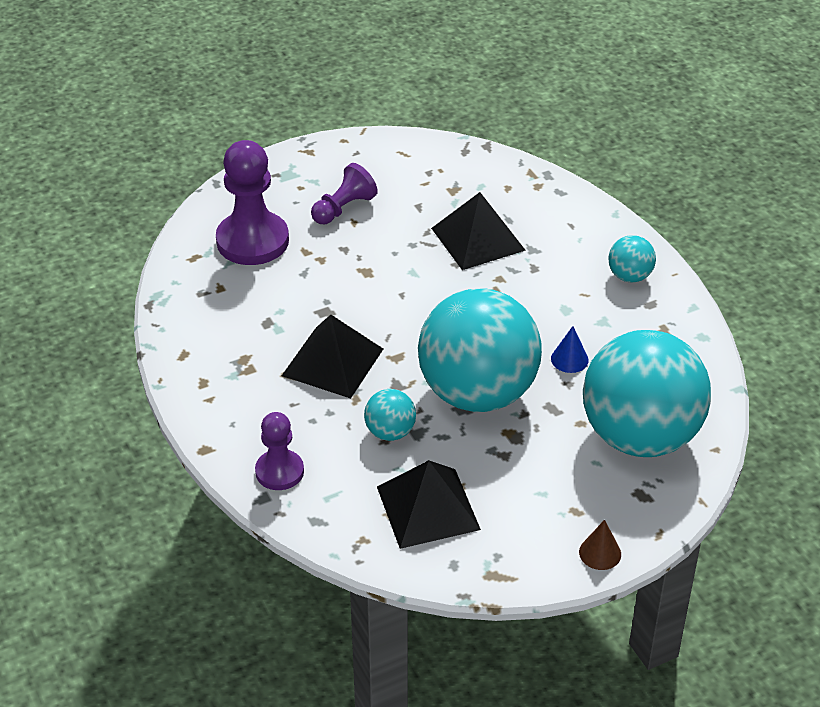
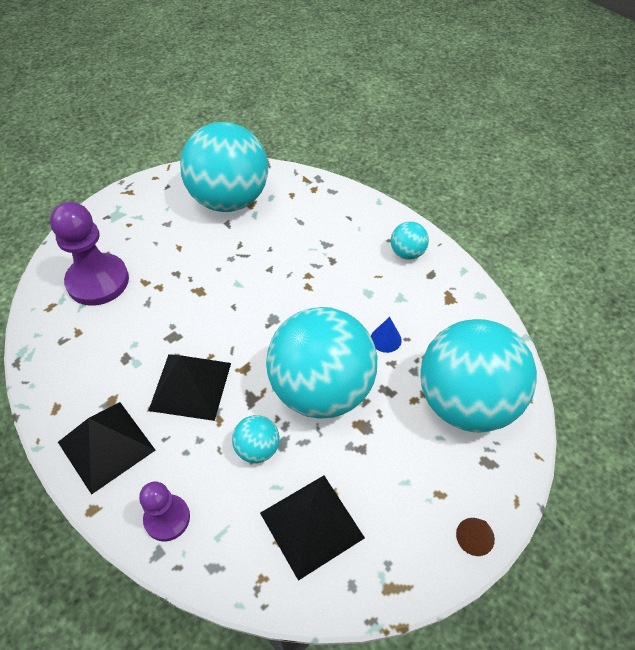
camera: 15 degrees left, 10 degrees up
purple pawn [311,163,378,224] -> none
black pyramid [431,192,526,270] -> black pyramid moved to [58,402,155,495]
none -> turquoise ball [180,122,268,212]

